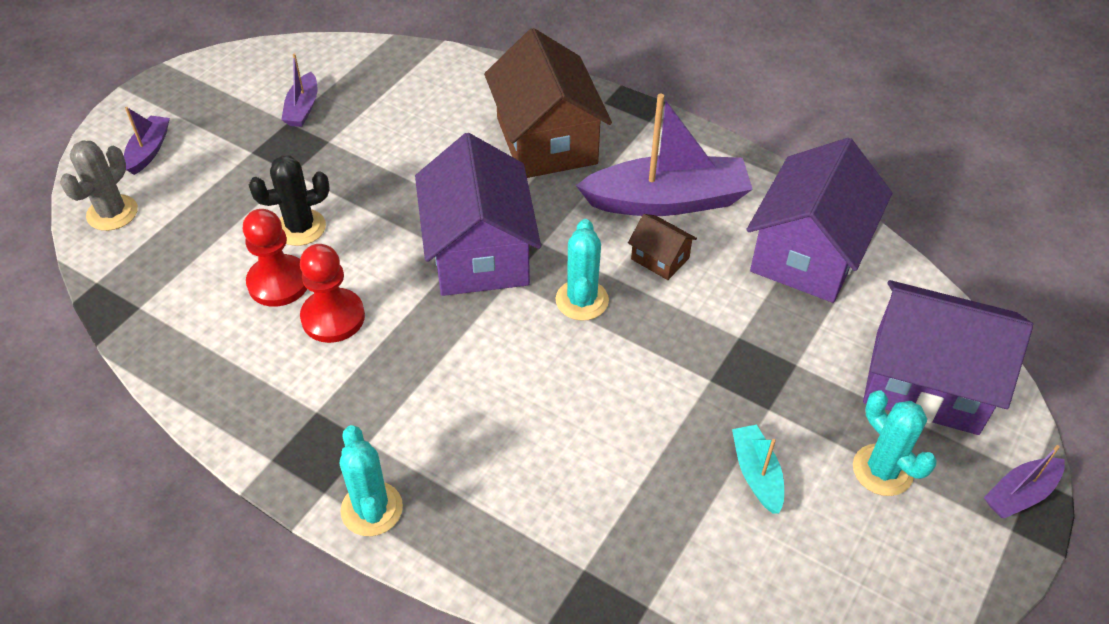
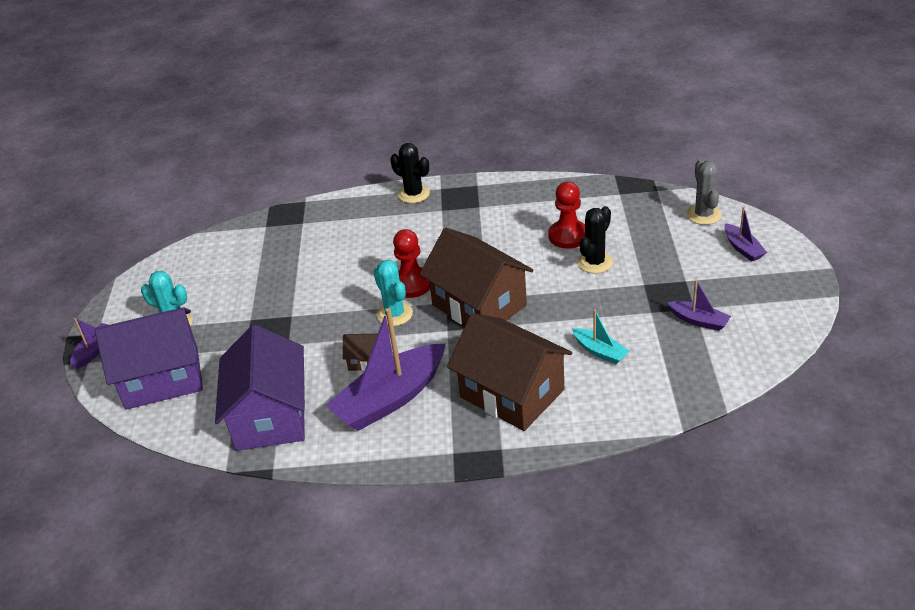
camera: 150 degrees right, 10 degrees down
purple boat [281,53,317,127] -> purple boat turned 150 degrees clockwise [667,280,731,331]
red pawn [300,244,365,343] -> red pawn moved to [393,229,430,298]
turquoise cactus [340,425,403,536] -> black cactus [390,143,430,203]
purple house [415,133,541,296] -> brown house [419,228,534,326]
turquoise boat [732,425,784,513] -> turquoise boat moved to [572,310,630,364]

